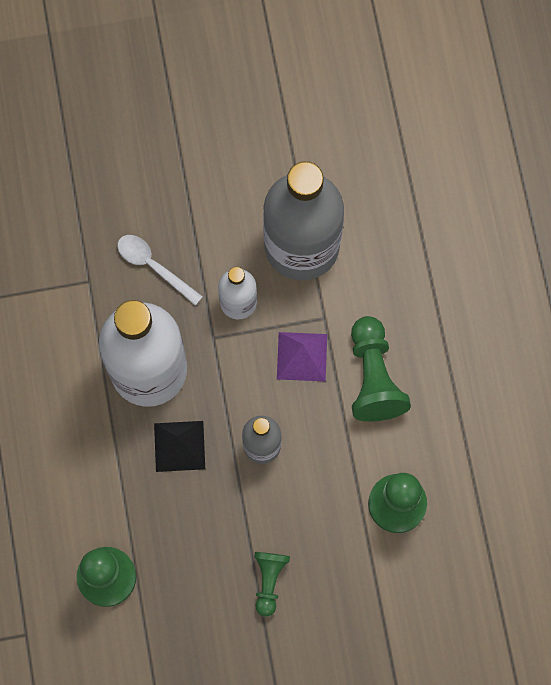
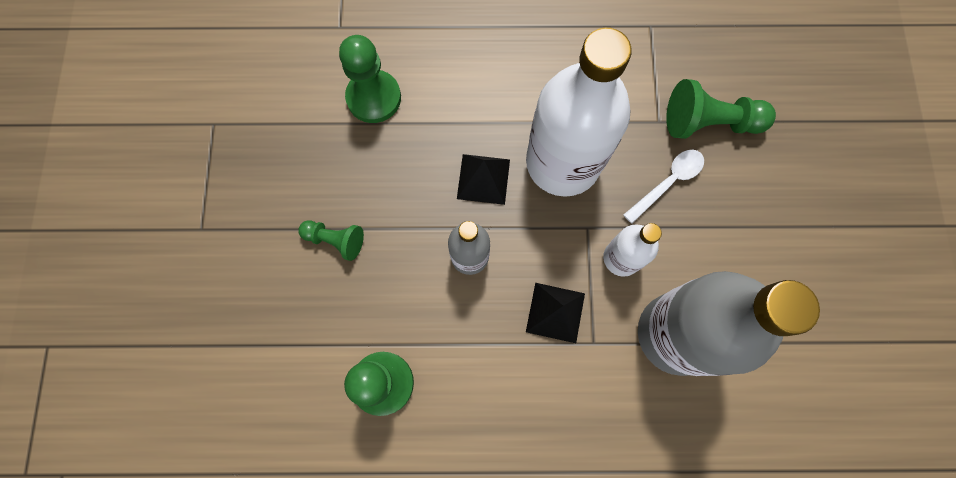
camera: 100 degrees right, 0 degrees up
purple pyramid [277,332,327,382] -> black pyramid [526,283,585,343]
green pawn [351,316,411,422] -> green pawn moved to [666,79,776,139]

